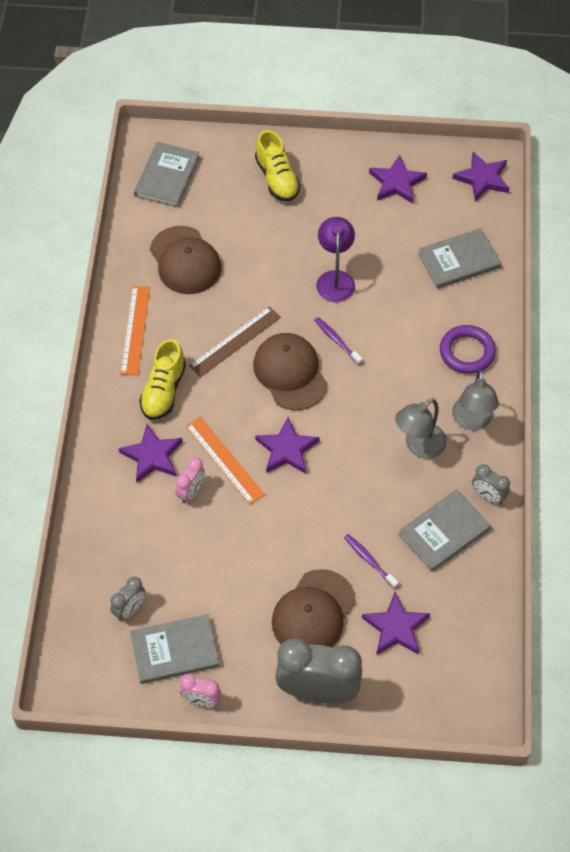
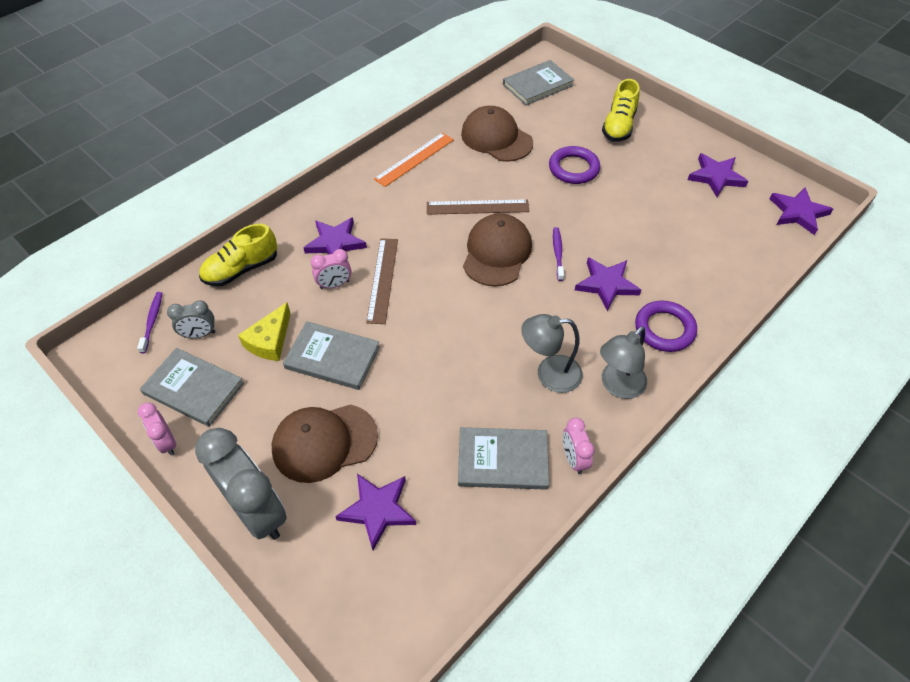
camera: 40 degrees right, 5 degrees down
yellow shoe [139,339,186,420] -> yellow shoe moved to [199,224,277,286]
brown cap [150,226,221,294] -> brown cap turned 120 degrees clockwise [461,106,533,162]
orange ruler [186,417,265,504] -> brown ruler [366,238,398,324]
purple star [255,417,319,474] -> purple star moved to [575,257,641,311]
purple lamp [316,217,355,302] -> none
purple toothbrush [344,534,399,589] -> purple toothbrush moved to [137,292,162,353]
grey book [418,228,501,289] -> grey book moved to [283,321,380,390]
grey clock [472,464,510,504] -> pink clock [563,418,595,474]
none -> yellow cheese [238,302,291,361]
none -> purple ring [549,146,600,184]

